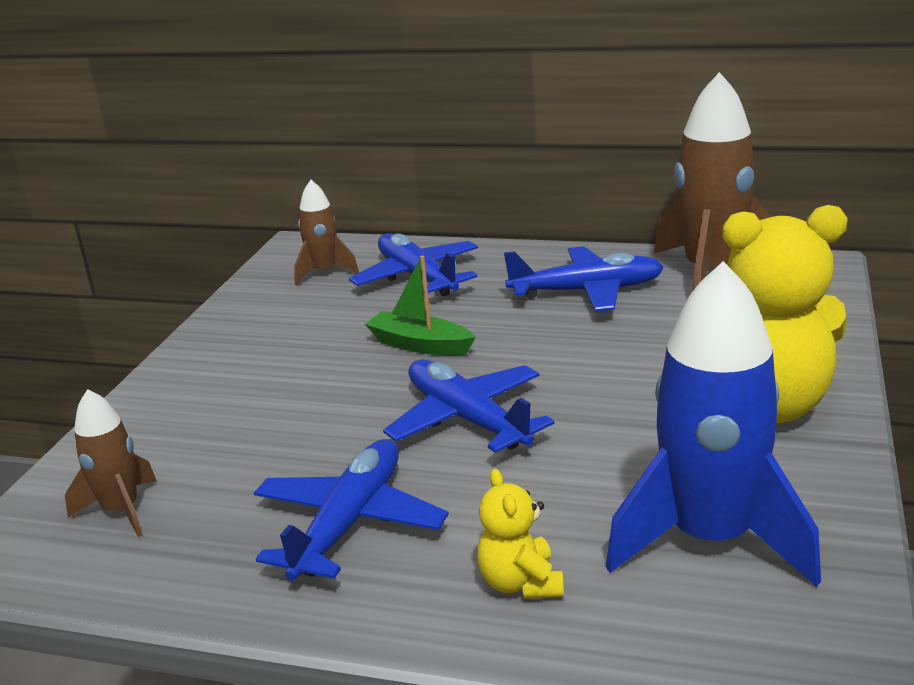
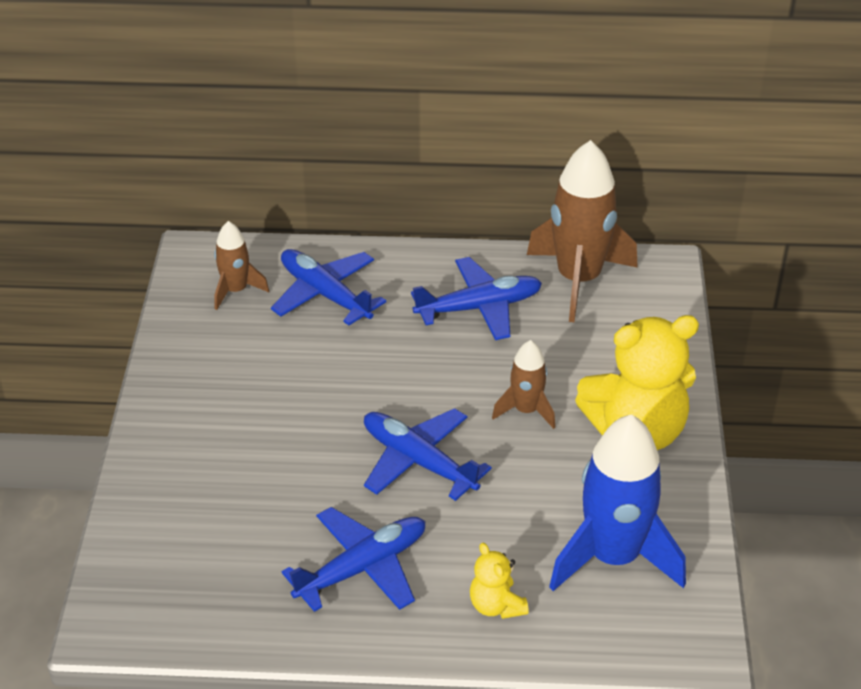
camera: 15 degrees left, 15 degrees up
brown rocket [65,389,157,537] -> brown rocket moved to [492,340,555,429]
blue plane [254,439,449,581] -> blue plane turned 45 degrees clockwise [282,507,425,612]
green boat [365,255,476,355] -> none

